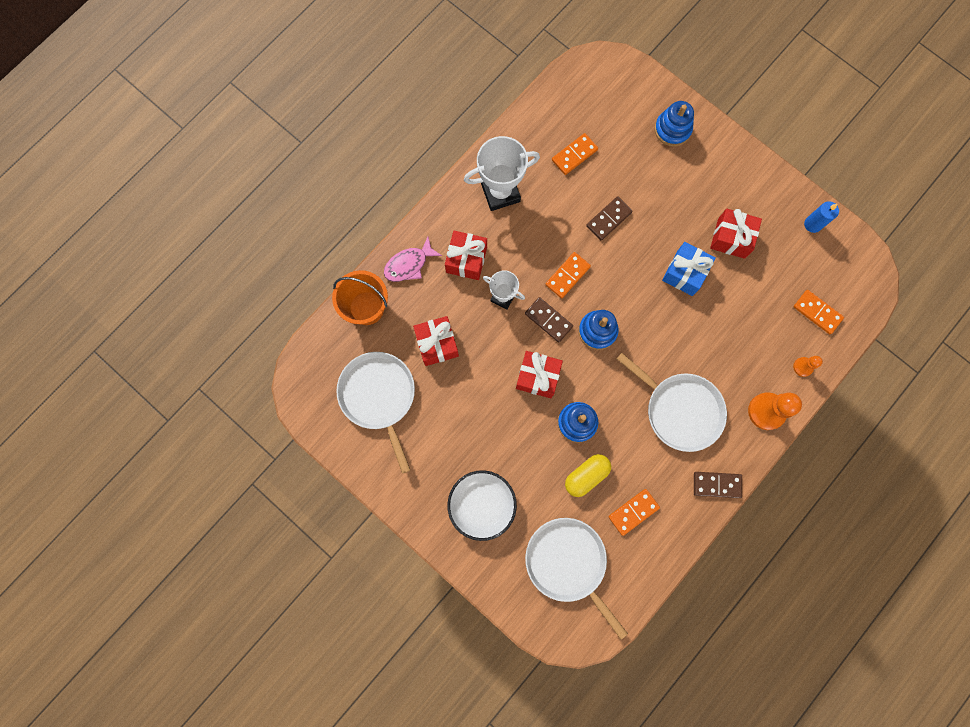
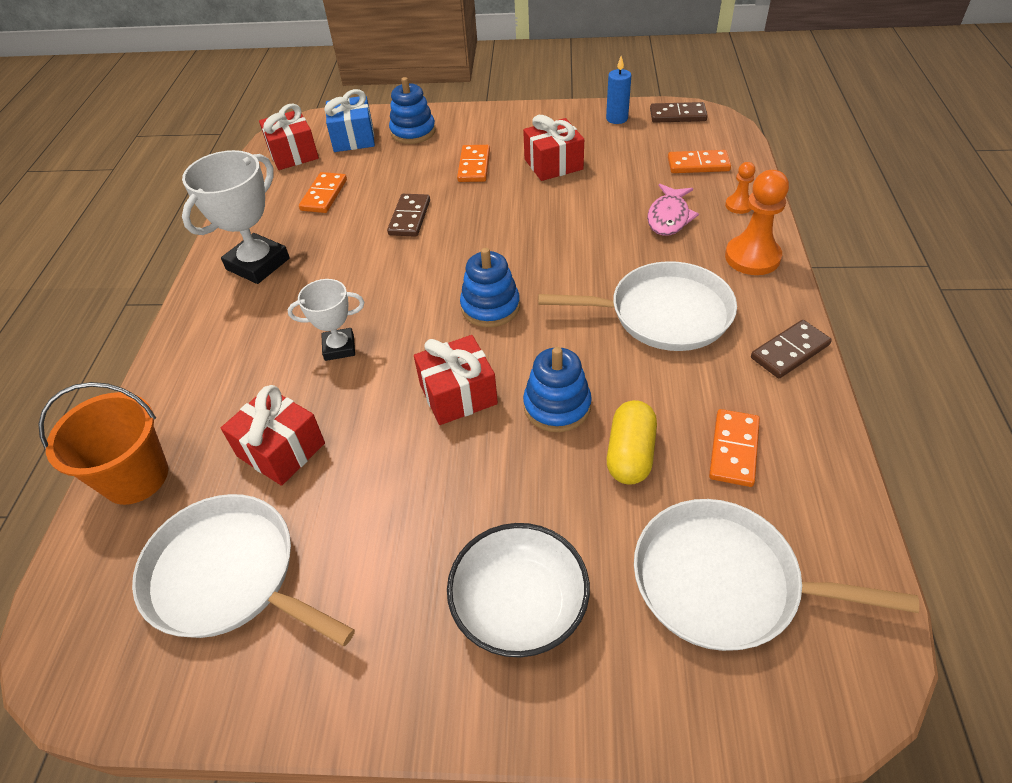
camera: 35 degrees left, 30 degrees down
pink fish [384,237,442,282] -> pink fish moved to [647,184,699,236]
red gift [445,231,487,280] -> red gift moved to [259,103,319,170]
brown domino [525,297,573,342] -> brown domino moved to [650,102,708,123]
orange domino [545,252,591,298] -> orange domino moved to [457,145,490,182]
blue gift [662,242,716,296] -> blue gift moved to [324,89,375,152]

